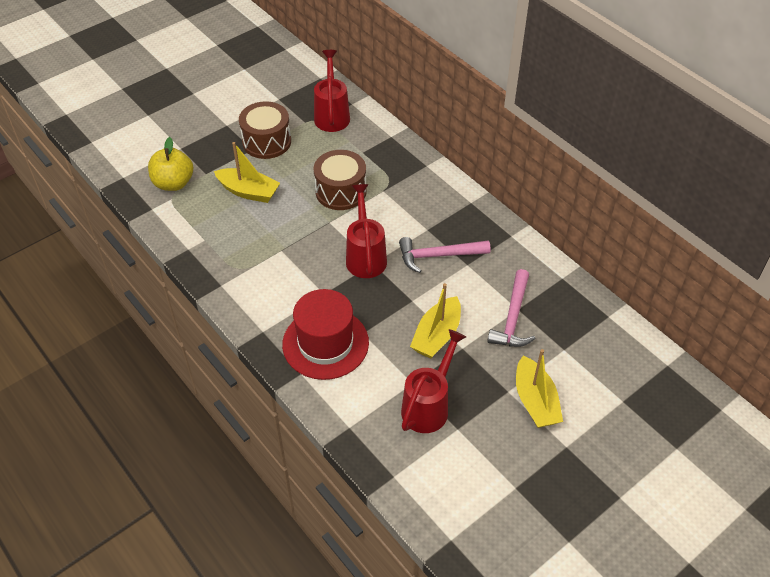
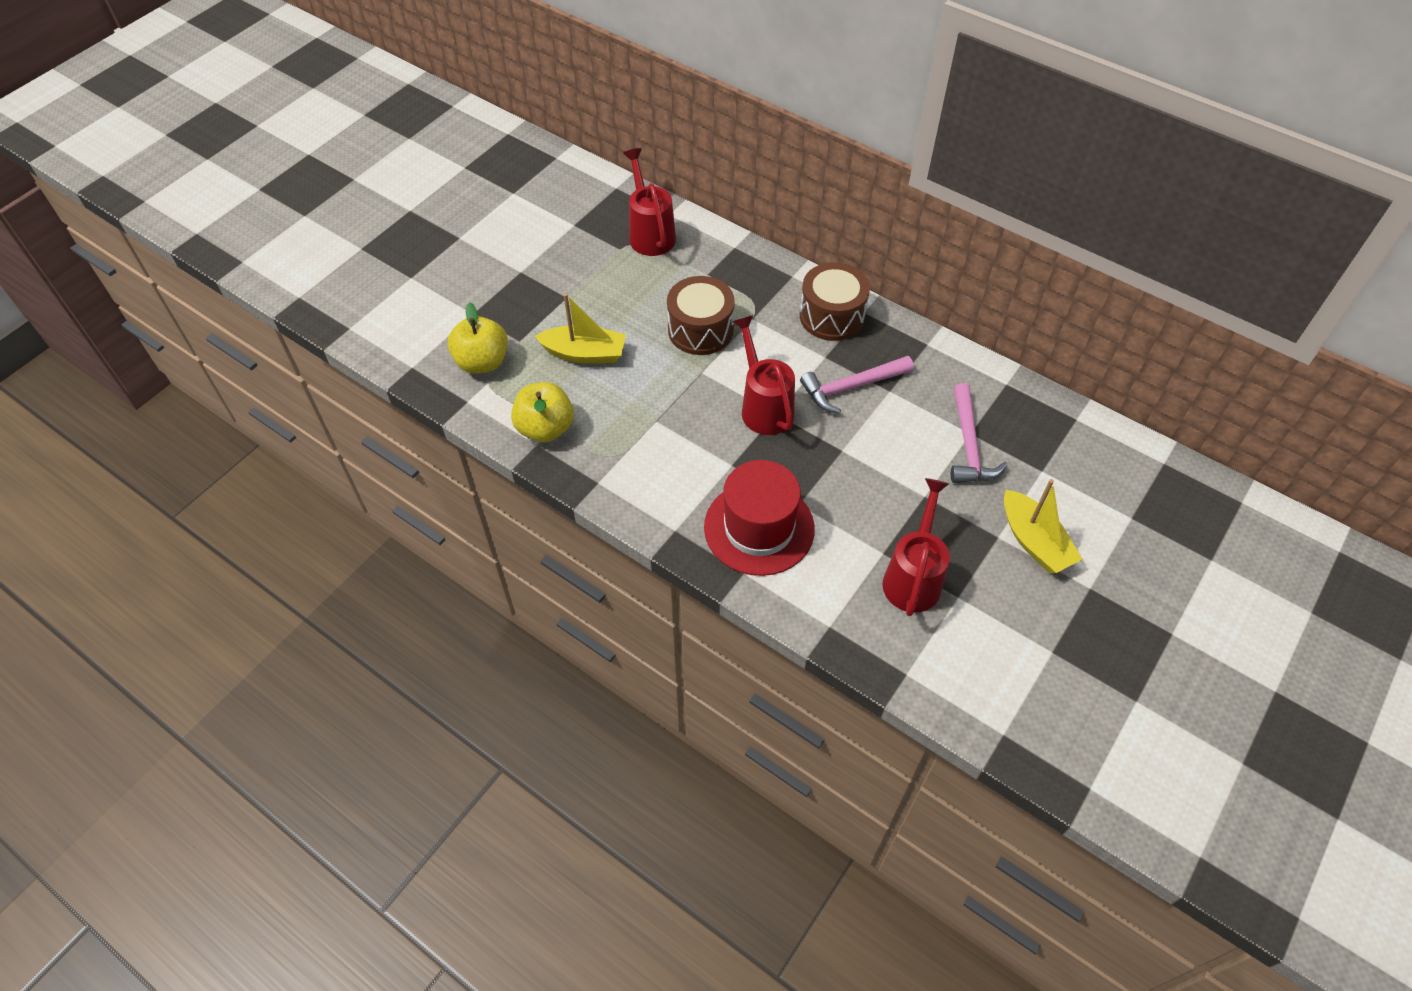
camera: 15 degrees left, 5 degrees up
brown drum [239,101,291,159] -> brown drum moved to [800,262,870,341]
yellow boat [410,283,461,359] -> none
none -> yellow apple [511,382,574,442]

